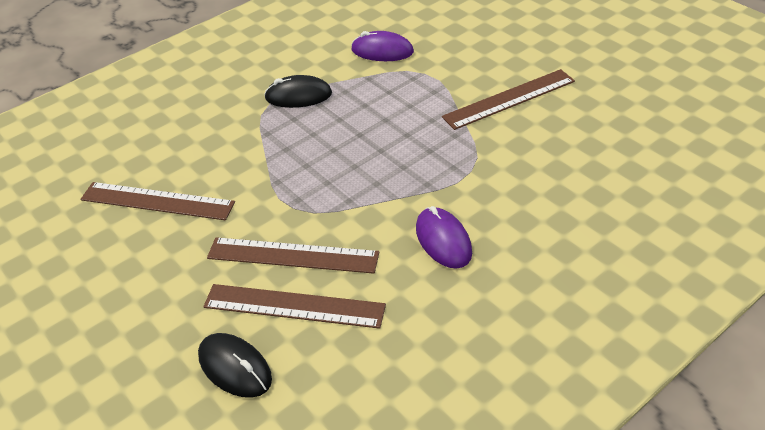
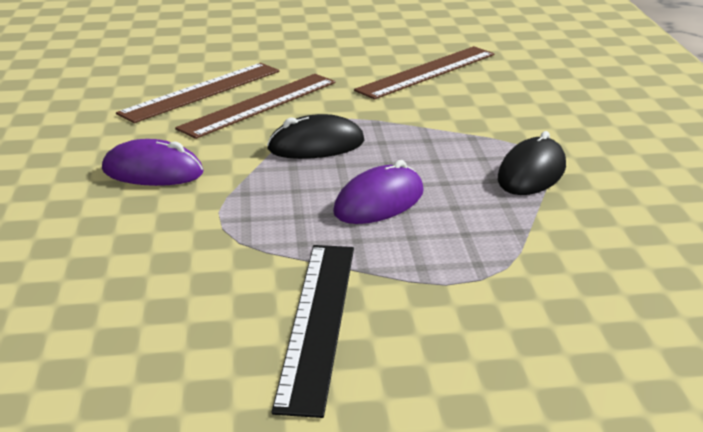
camera: 120 degrees right, 15 degrees down
black mouse [198,333,272,398] -> black mouse moved to [267,114,364,159]
purple mouse [351,31,414,61] -> purple mouse moved to [333,160,424,224]
brown ruler [442,69,575,130] -> black ruler [271,245,354,418]

